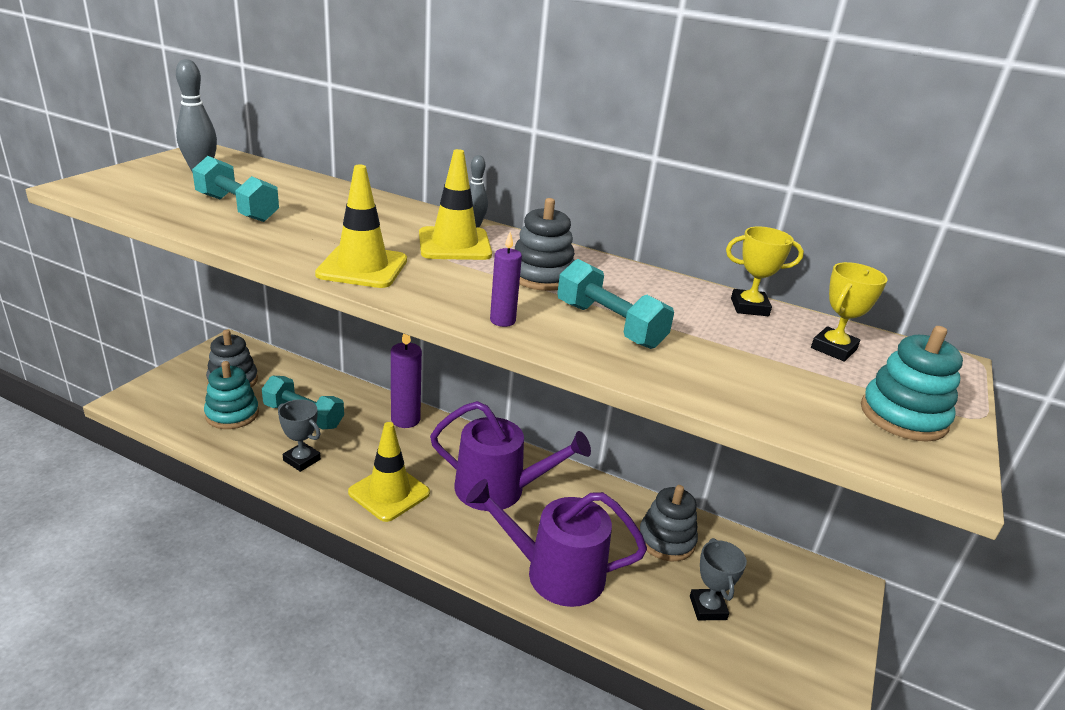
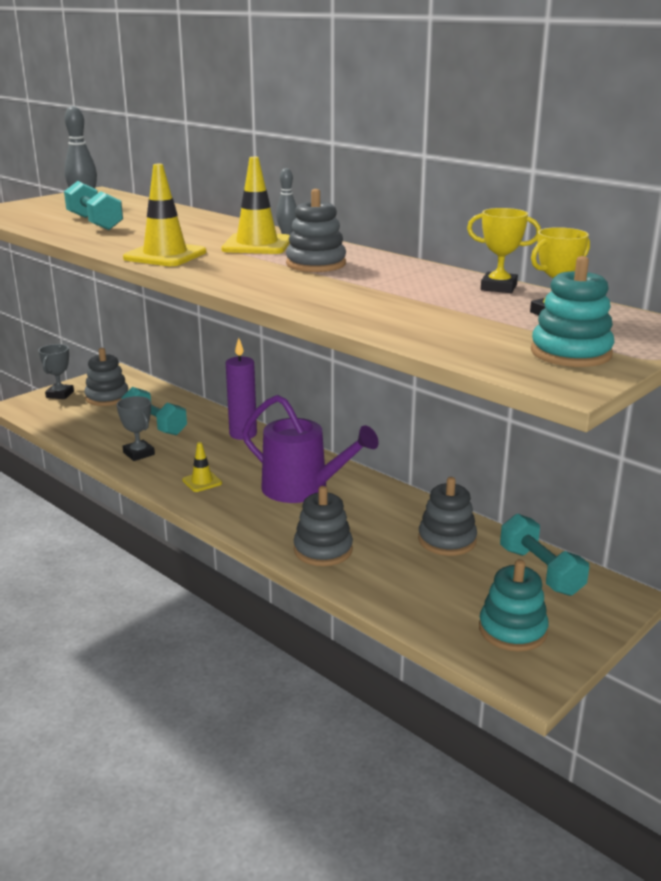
camera: 20 degrees right, 5 degrees down
turquoise stacking toy [204,361,259,429] -> turquoise stacking toy moved to [479,559,548,652]
yellow traffic cone [348,422,430,522] -> yellow traffic cone [182,442,222,492], size x0.55
purple watering can [466,479,647,607] -> grey stacking toy [294,486,353,566]
purple candle [490,231,522,327] -> none
turquoise dumbbell [557,259,674,349] -> turquoise dumbbell moved to [500,514,589,596]
grey trophy [690,538,747,620] -> grey trophy moved to [38,344,74,399]

